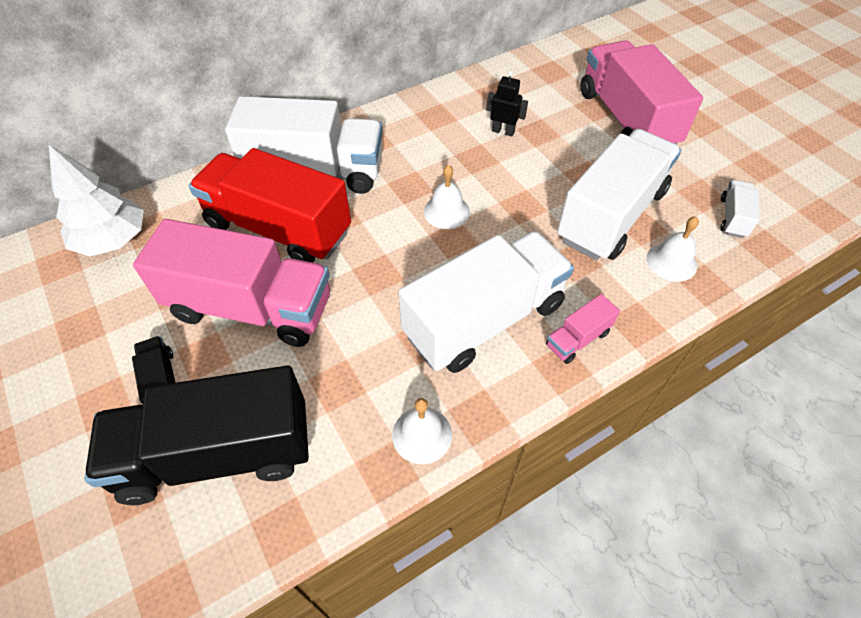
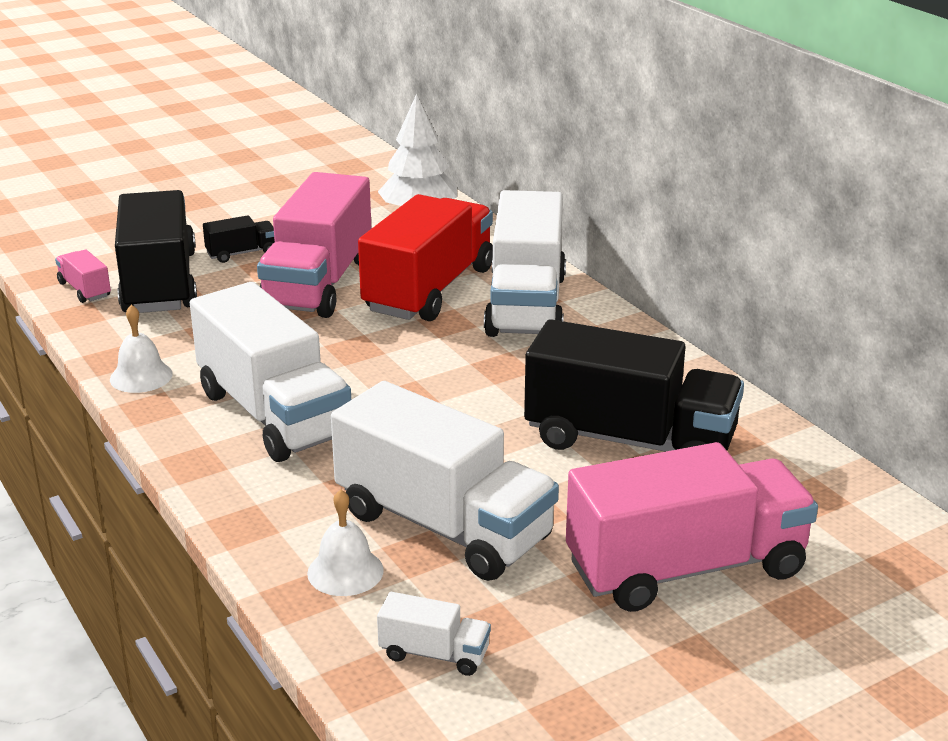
camera: 90 degrees right, 25 degrees down
white bell [424,165,470,229] -> none
black robot [486,71,528,136] -> black truck [524,319,744,452]
pink truck [546,294,620,364] -> pink truck moved to [55,249,111,303]

